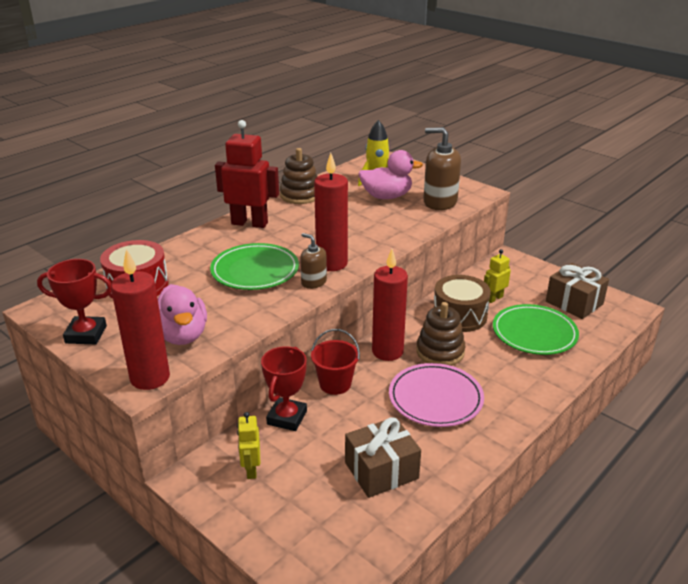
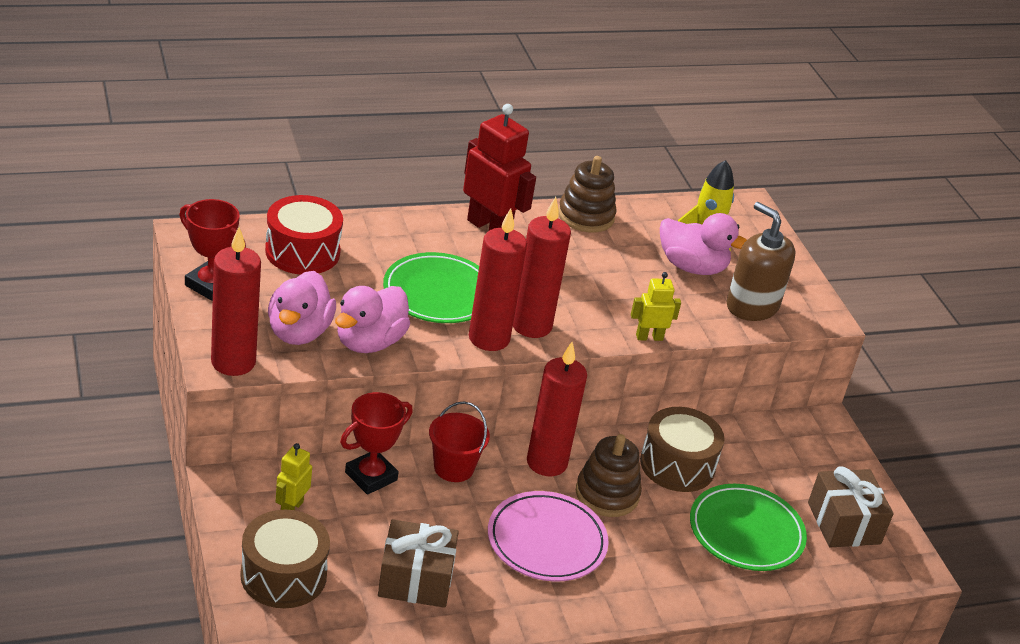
camera: 25 degrees right, 5 degrees up
brown soap dispenser [300,233,327,289] -> red candle [469,208,527,351]
yellow robot [484,249,511,303] -> yellow robot moved to [631,272,681,341]
none -> brown drum [240,510,330,608]
none -> pink duck [335,286,410,353]

